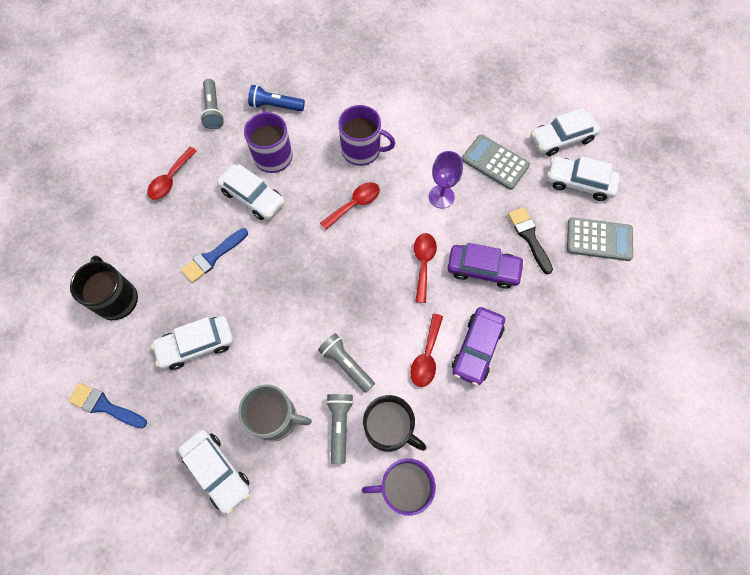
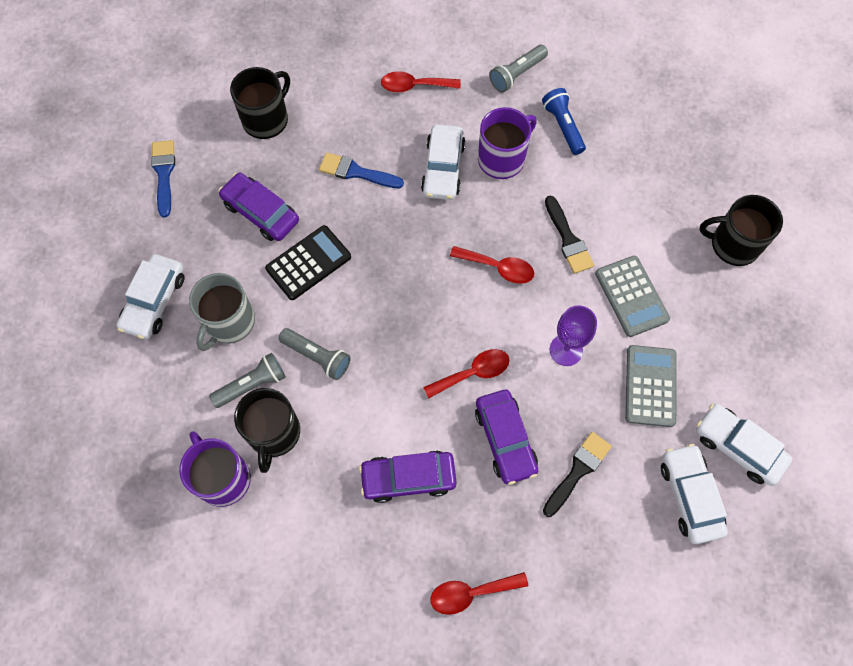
camera: 60 degrees right, 0 degrees up
white car [151,316,234,370] -> purple car [218,173,299,241]
grey mug [238,384,312,441] -> grey mug turned 45 degrees clockwise [189,273,255,351]
grey flashlight [318,333,375,393] -> grey flashlight turned 105 degrees clockwise [279,328,351,380]
purple mug [338,105,395,166] -> black brush [545,196,594,274]
red spoon [410,314,443,387] -> red spoon moved to [430,572,528,615]
grey calculator [567,217,633,261] -> grey calculator moved to [595,256,670,337]
none -> black calculator [265,225,351,300]
none -> black mug [700,195,783,266]

